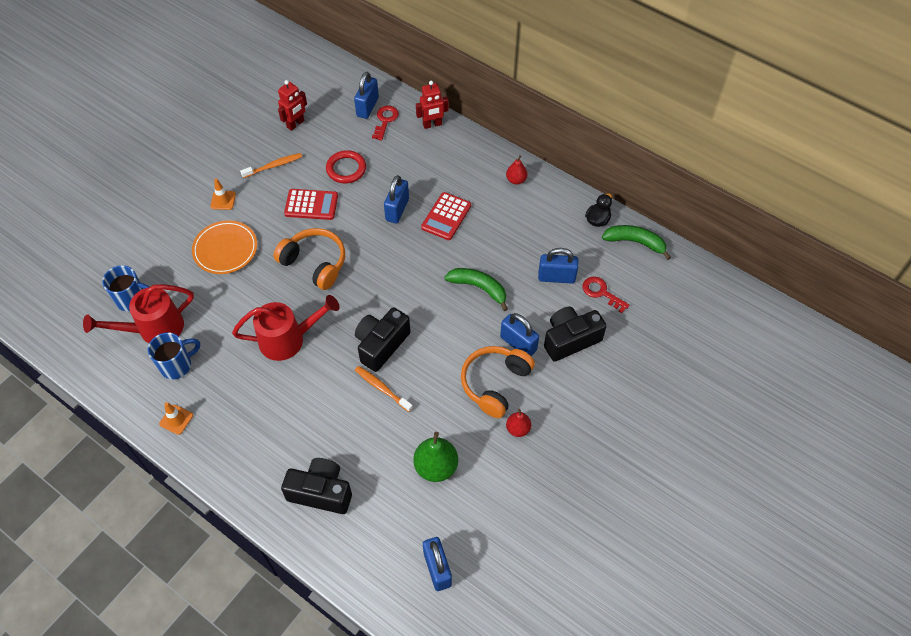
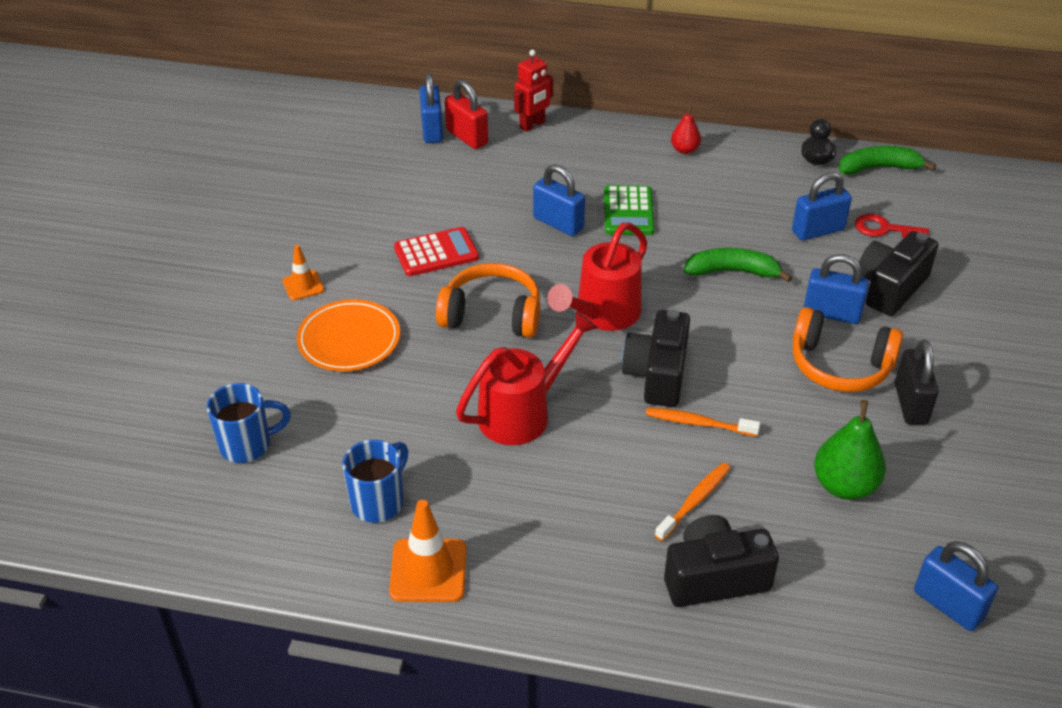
camera: 25 degrees left, 15 degrees down
red watering can [83,284,194,343] -> red watering can moved to [547,223,647,331]
orange traffic cone [159,402,193,435] -> orange traffic cone [389,500,467,602], size x1.67
orange toothbrush [240,153,302,178] -> orange toothbrush moved to [655,463,730,541]
red robot [278,80,307,131] -> none
red ring [326,150,366,183] -> none
red key [372,106,399,140] -> red padlock [445,80,488,149]
blue padlock [384,175,409,223] -> blue padlock turned 45 degrees counterclockwise [533,164,585,236]
red calculator [421,192,471,240] -> green calculator [604,185,655,235]
orange headphones [461,346,535,418] -> orange headphones turned 75 degrees counterclockwise [793,307,903,392]
red pear [506,409,531,437] -> black padlock [895,340,939,425]

